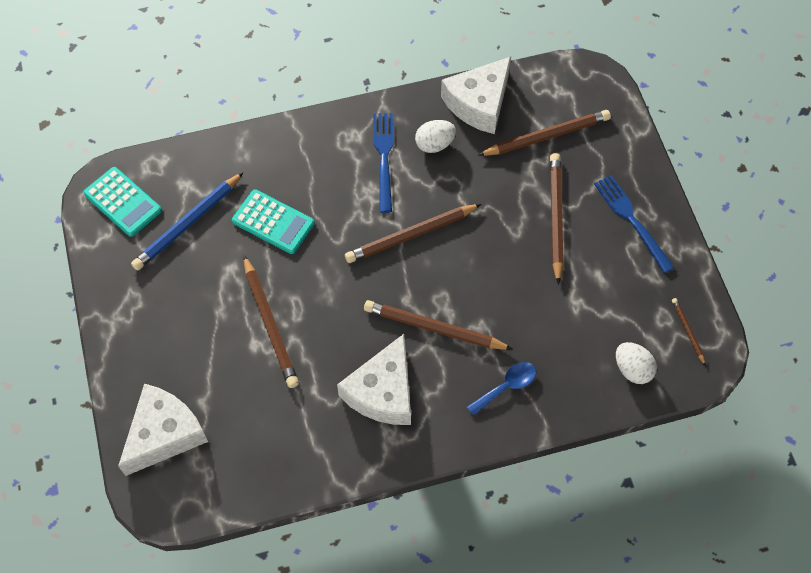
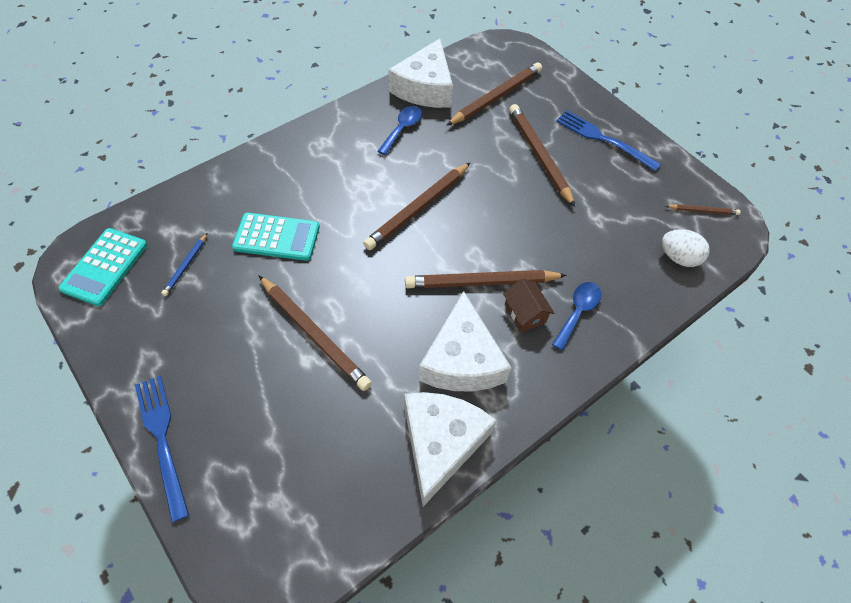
camera: 25 degrees left, 5 degrees down
turquoise calculator [83,167,162,237] -> turquoise calculator turned 90 degrees clockwise [58,228,147,306]
white cheese [118,384,208,476] -> white cheese moved to [404,392,497,507]
blue pencil [131,172,244,271] -> blue pencil [161,233,207,296], size x0.50
blue fork [373,113,394,213] -> blue fork moved to [135,376,189,523]
white egg [415,120,456,153] -> blue spoon [378,106,422,155]
brown pencil [672,298,706,366] -> brown pencil turned 135 degrees clockwise [666,204,741,215]
none -> brown house [503,278,555,332]

